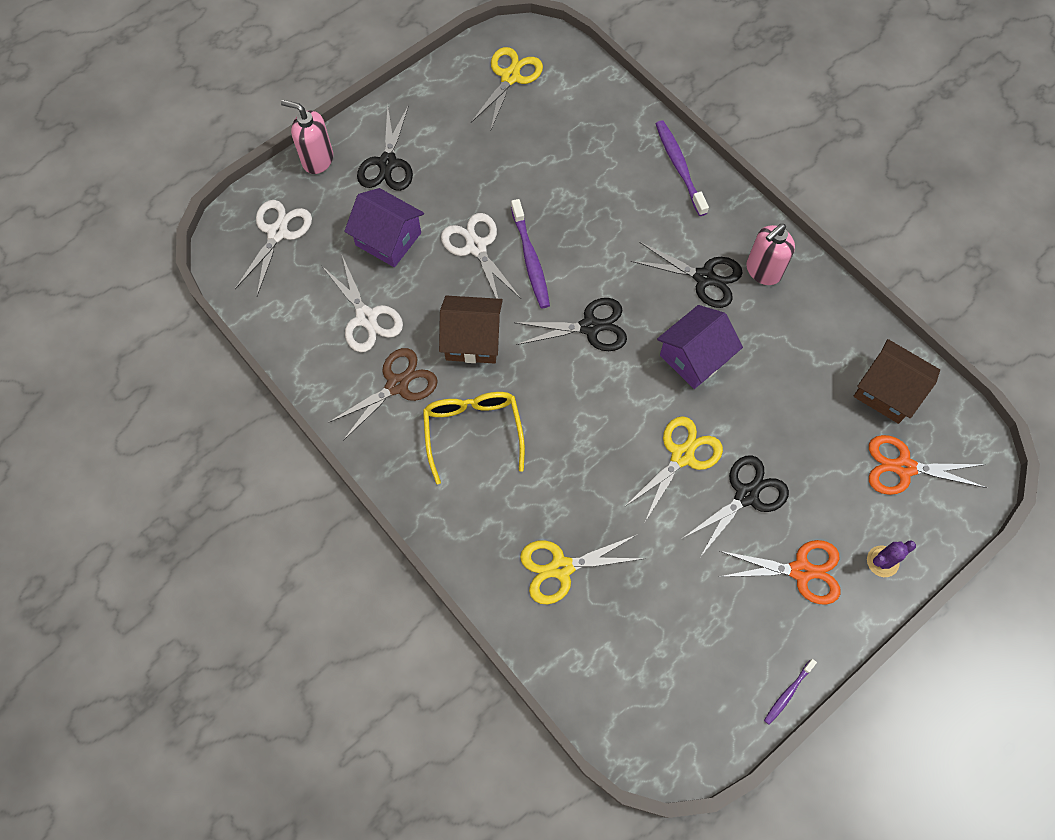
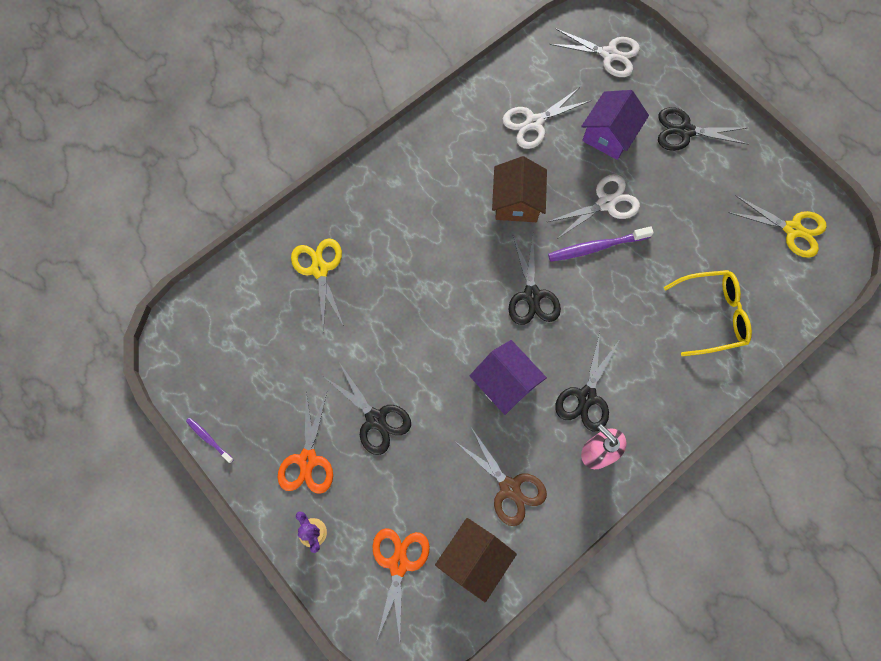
camera: 90 degrees right, 5 degrees up
pink soap dispenser [281,100,333,174] -> none
brown scissors [328,348,438,441] -> brown scissors moved to [456,427,547,526]
yellow glasses [423,392,525,484] -> yellow glasses moved to [664,270,752,356]
yellow scissors [626,416,723,522] -> none
purple toothbrush [656,120,709,216] -> none

